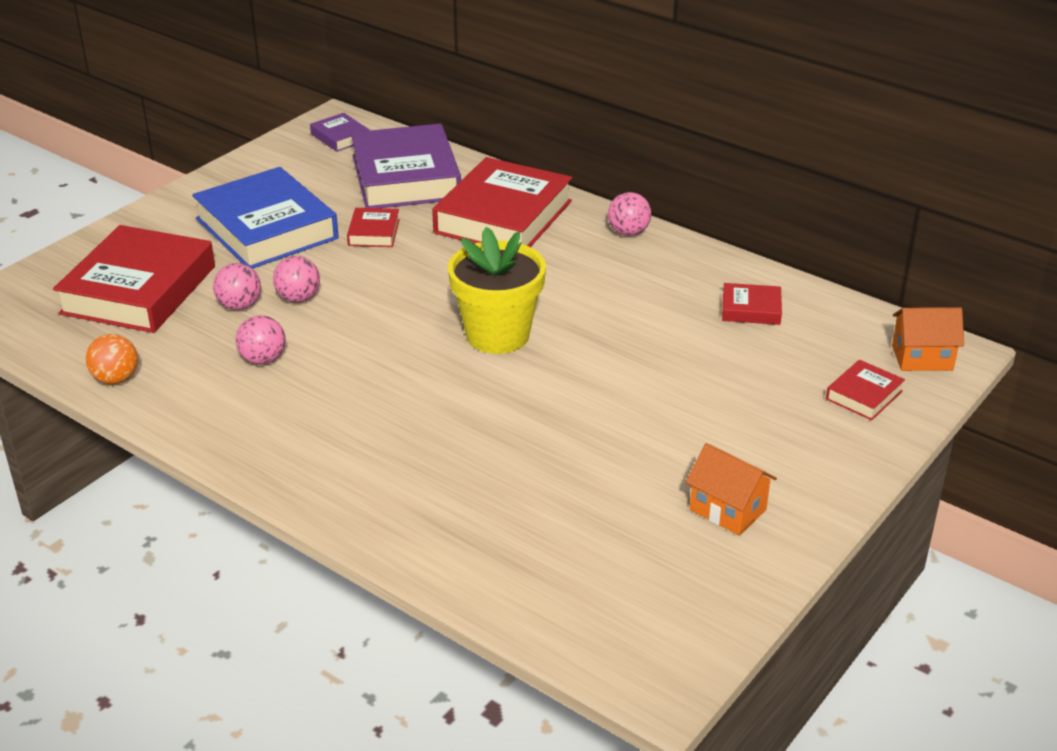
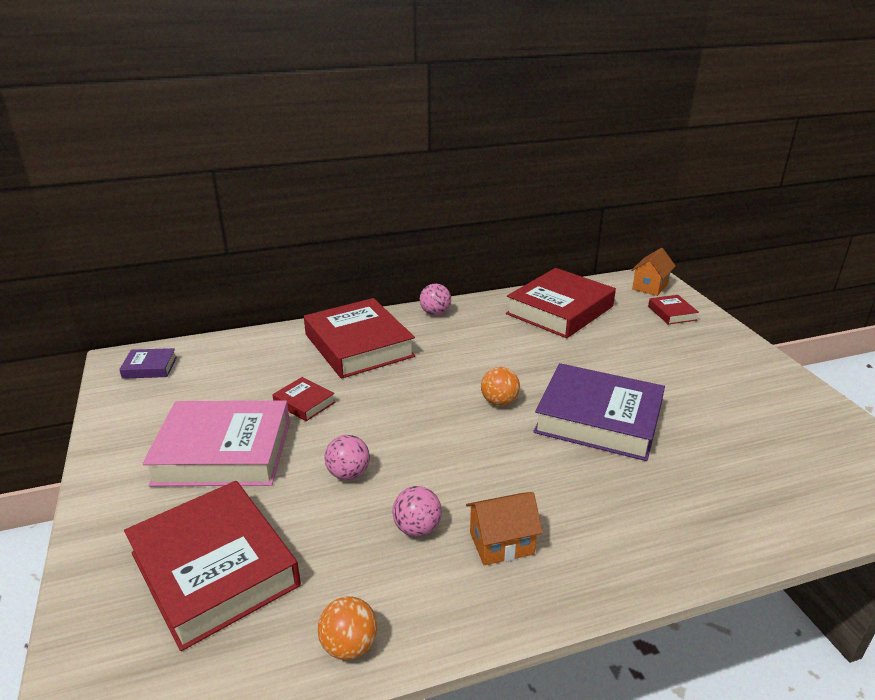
camera: 55 degrees left, 5 degrees down
blue book [192,167,339,269] -> pink book [142,401,290,486]
pink ball [213,263,261,310] -> none
purple book [351,123,461,208] -> purple book moved to [533,363,665,461]
yellow flower pot [448,227,546,354] -> orange ball [481,367,520,406]
orange house [686,443,777,536] -> orange house moved to [466,492,543,565]
red book [722,283,782,325] -> red book [506,268,616,338], size x2.23

